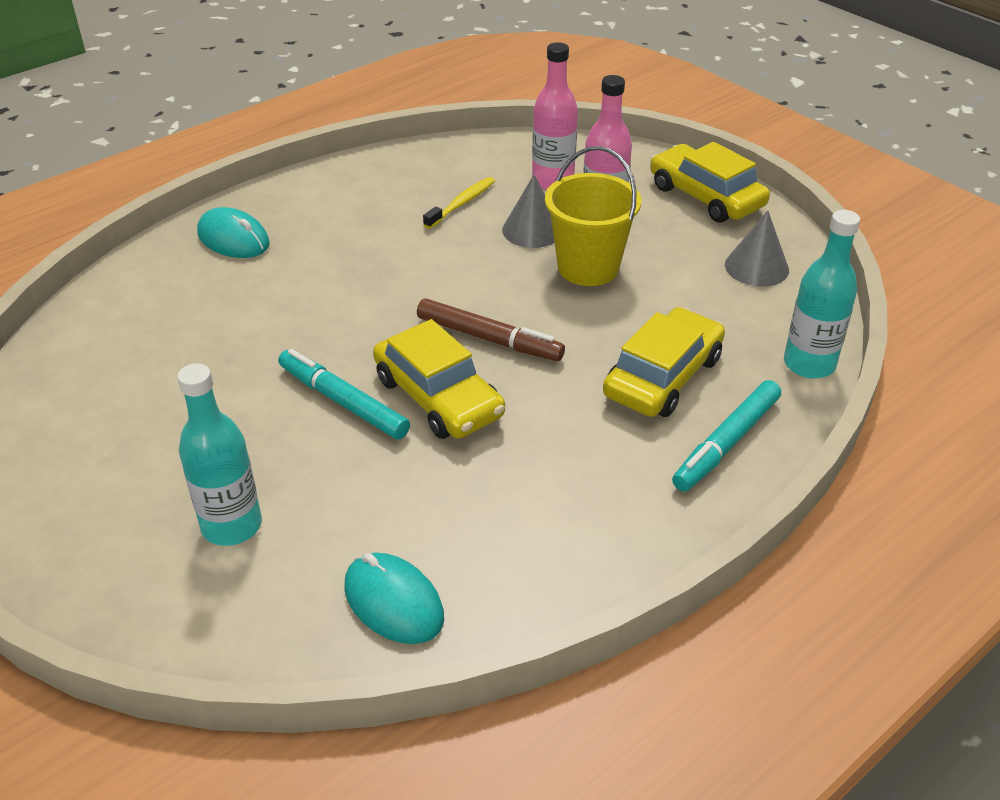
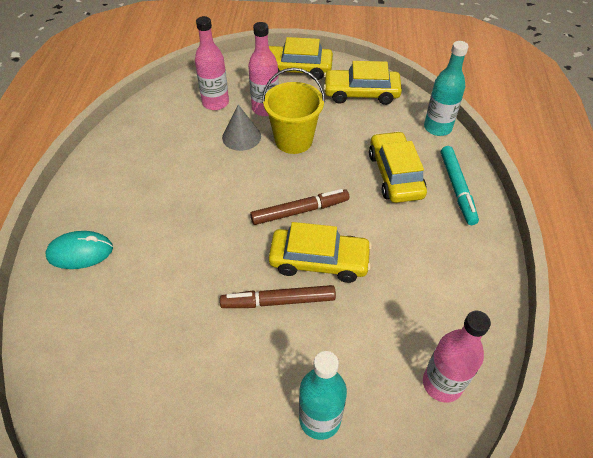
camera: 45 degrees left, 10 degrees up
turquoise marker [278,349,410,439] -> brown marker [220,285,336,308]
turquoise mouse [344,553,444,644] -> pink bottle [423,311,491,403]
yellow toothbrush [423,177,495,229] -> none
grey cone [725,211,789,287] -> yellow car [323,61,402,105]

